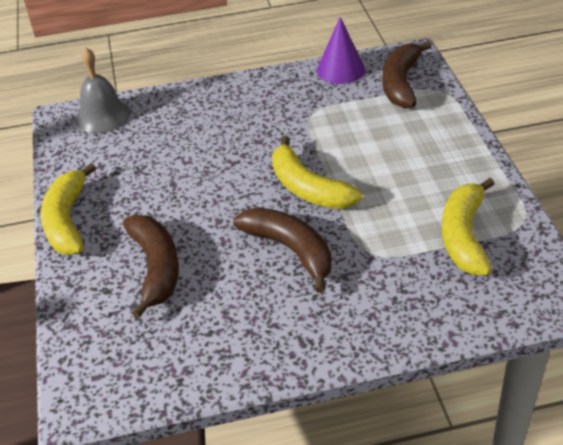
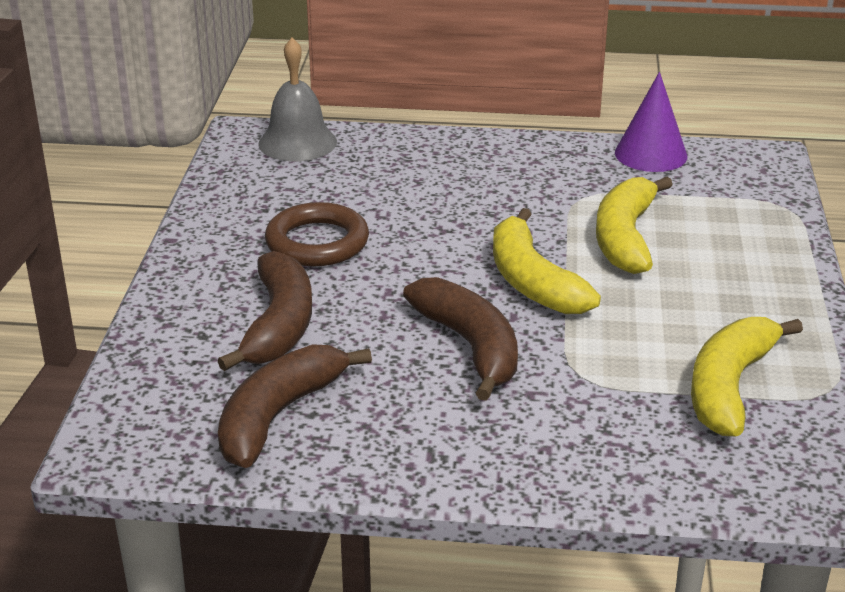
camera: 15 degrees right, 10 degrees down
yellow banana [41,163,96,255] -> yellow banana moved to [596,177,673,274]
brown banana [382,41,432,109] -> brown banana moved to [218,344,372,468]
none -> brown ring [265,202,369,266]

